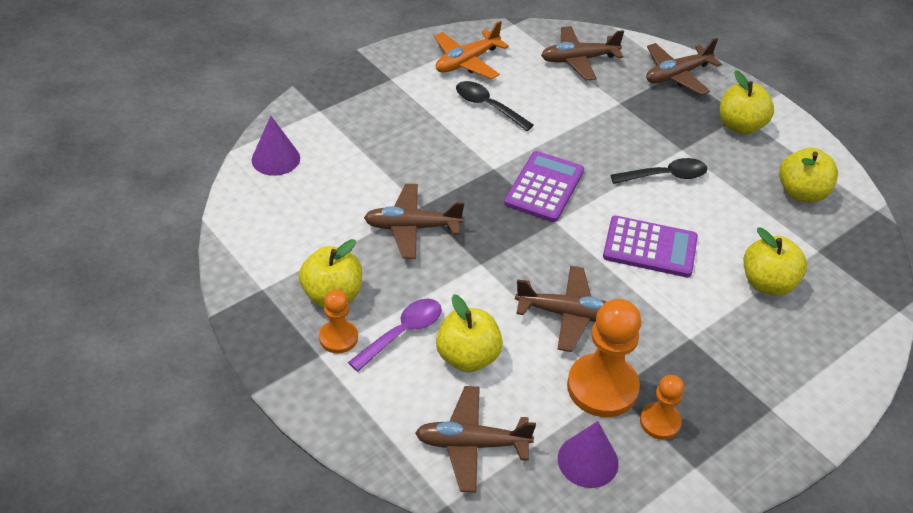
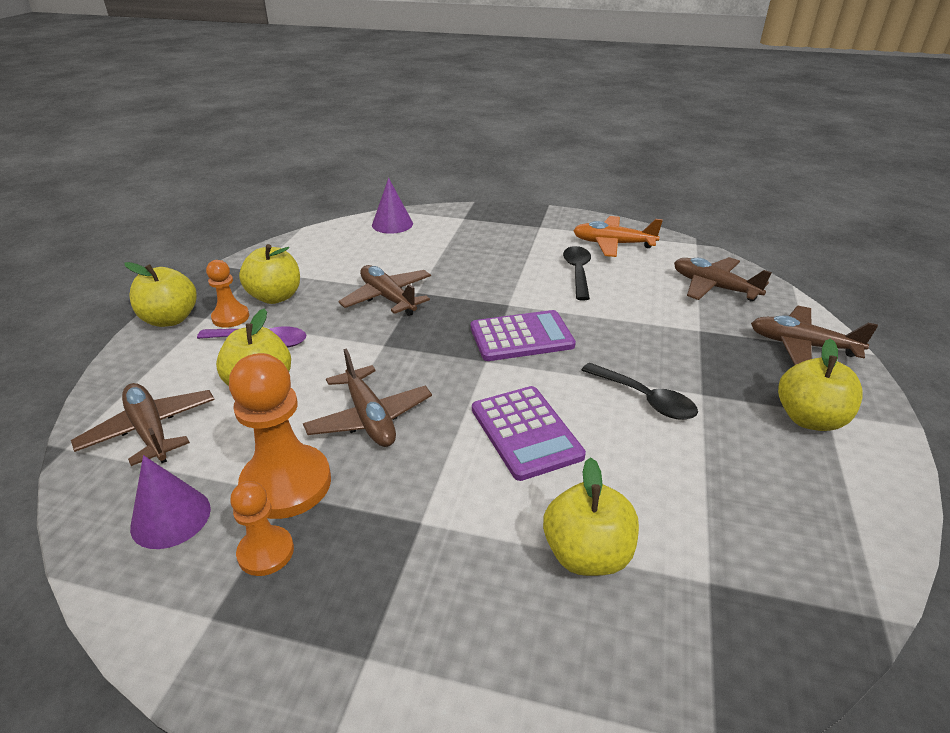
camera: 55 degrees right, 10 degrees down
yellow apple [779,148,838,203] -> yellow apple moved to [124,262,197,327]

